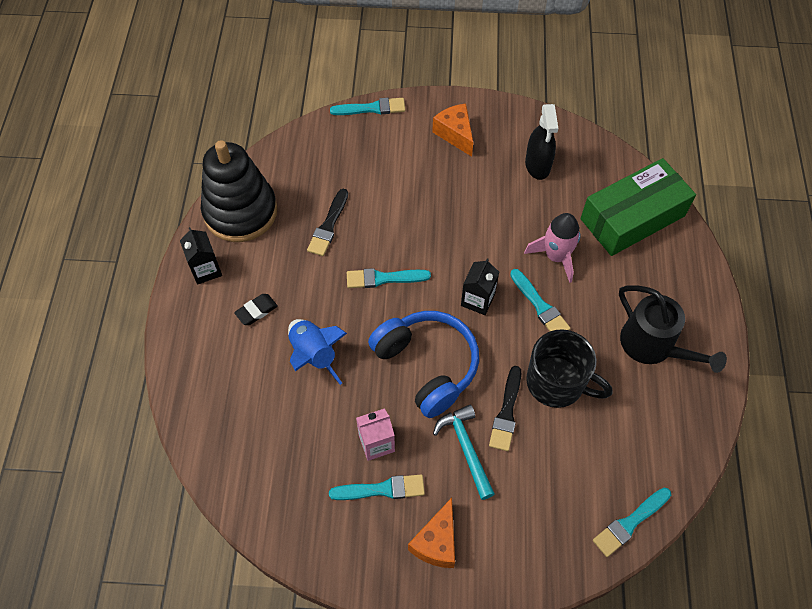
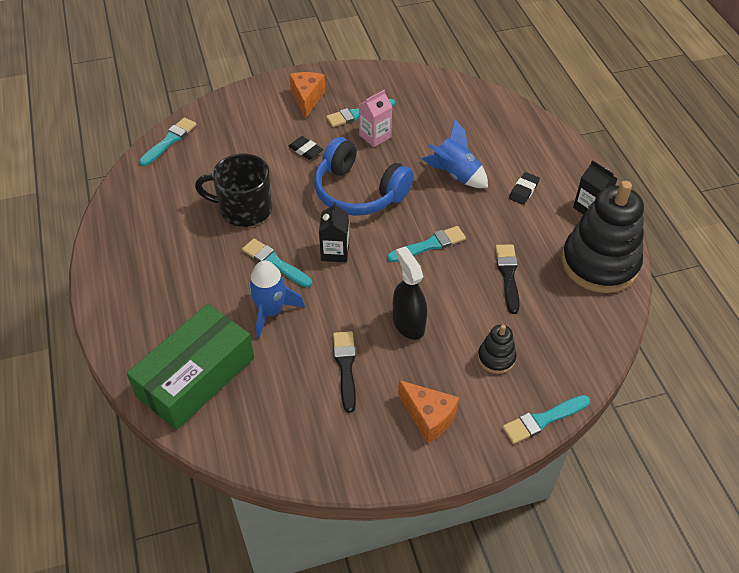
camera: 160 degrees right, 10 degrees down
turquoise hammer [433,405,495,500] -> black eraser [289,136,323,160]
black brush [489,366,521,451] -> black brush moved to [333,331,356,413]
pink rocket [524,213,581,283] -> blue rocket [248,260,305,339]
black spray bottle [525,104,558,180] -> black spray bottle moved to [393,246,427,340]
black watering can [619,285,727,373] -> none
none -> black stacking toy [478,325,516,374]

